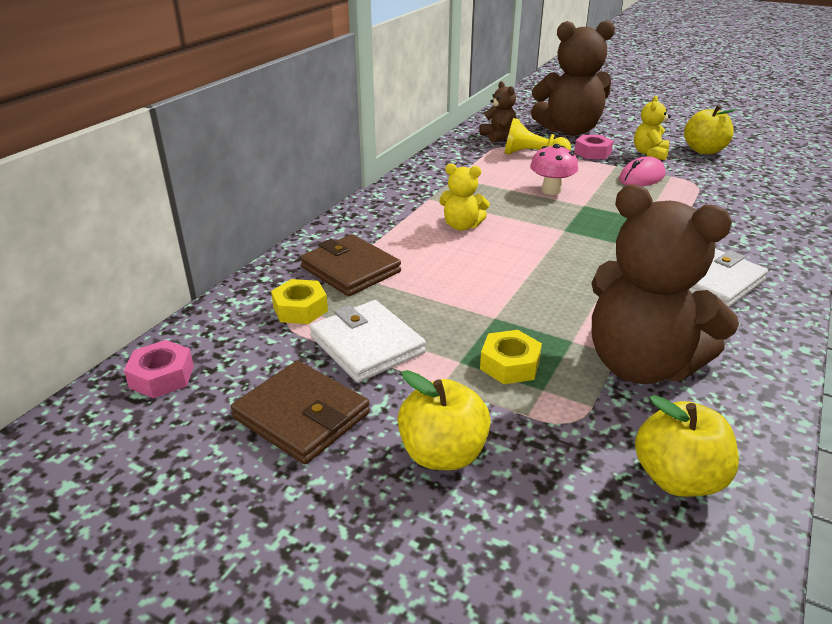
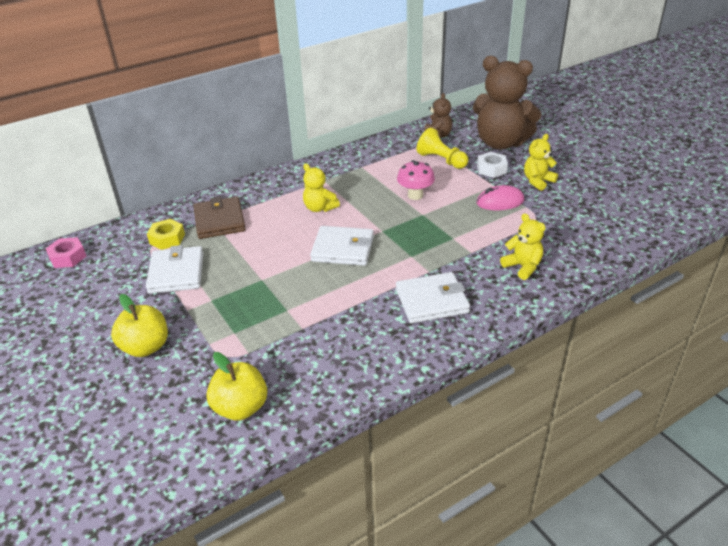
camera: 30 degrees right, 5 degrees up
brown wallet [231,361,370,464] -> none
yellow nut [480,330,542,384] -> none
pink nut [574,135,614,159] -> white nut [477,152,508,178]
brown teddy bear [591,184,739,384] -> none
yellow apple [684,105,737,154] -> none
none -> white wallet [310,226,374,266]
none -> yellow teddy bear [500,213,546,280]

